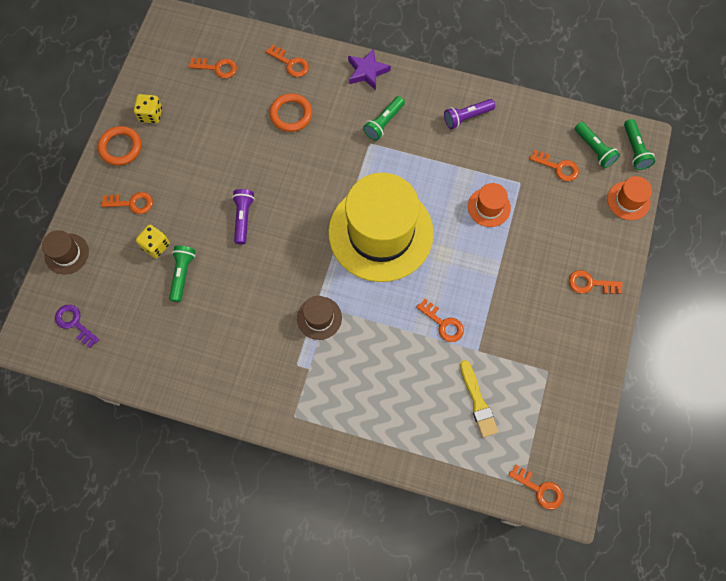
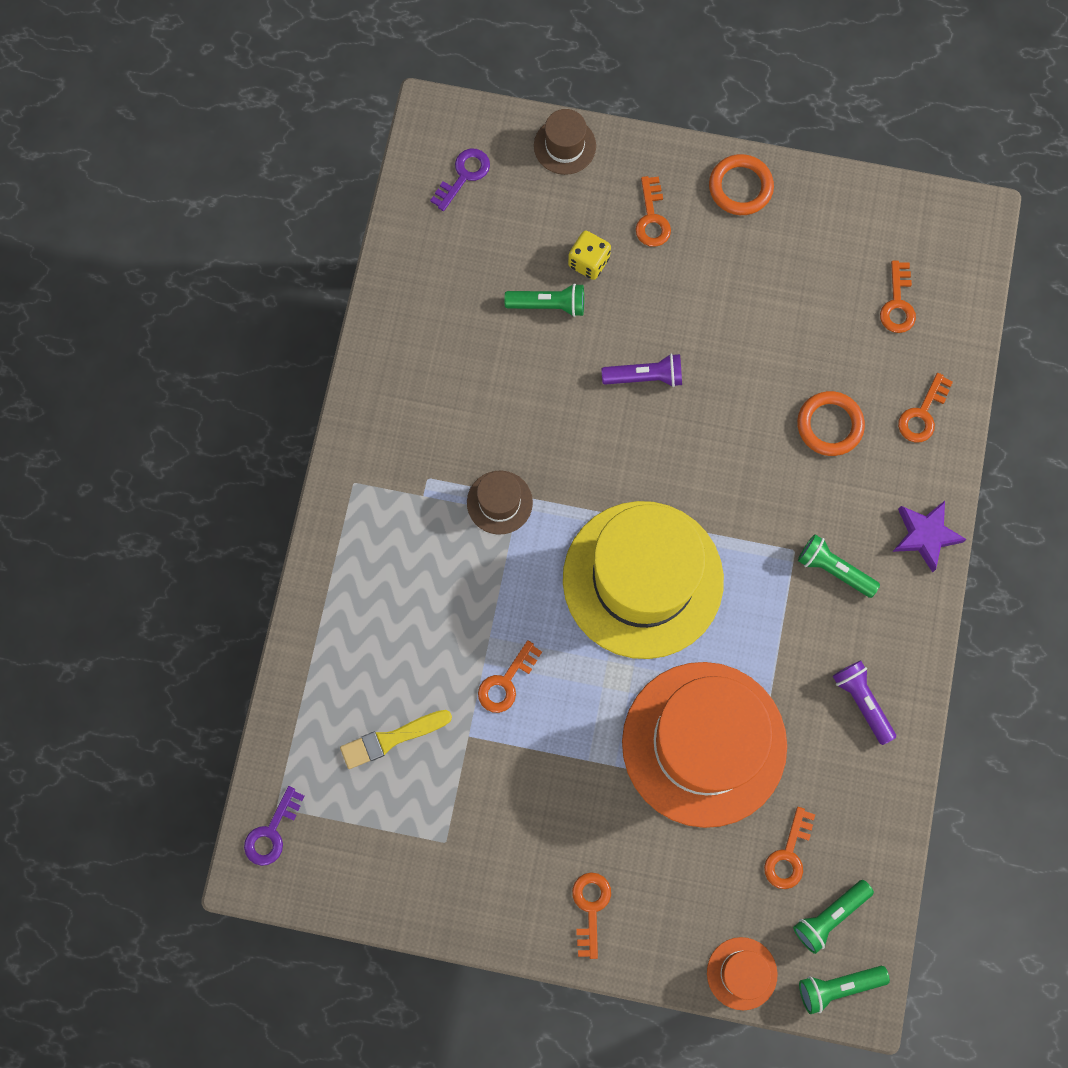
camera: 85 degrees right, 5 degrees up
yellow dice [134,94,162,124] -> none
orange hat [468,183,511,227] -> orange hat [622,662,787,828], size x2.41
orange key [508,464,563,510] -> purple key [244,786,305,866]

